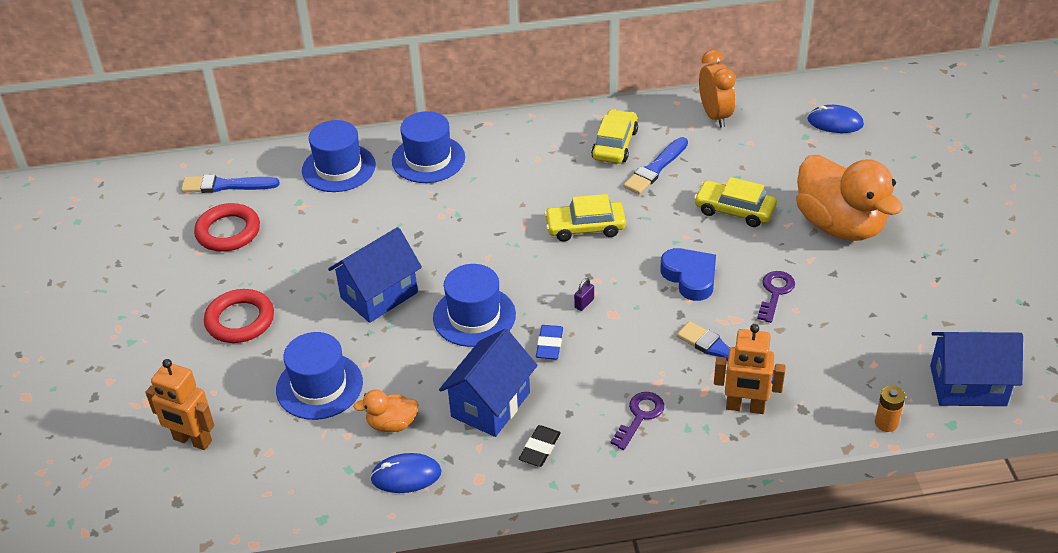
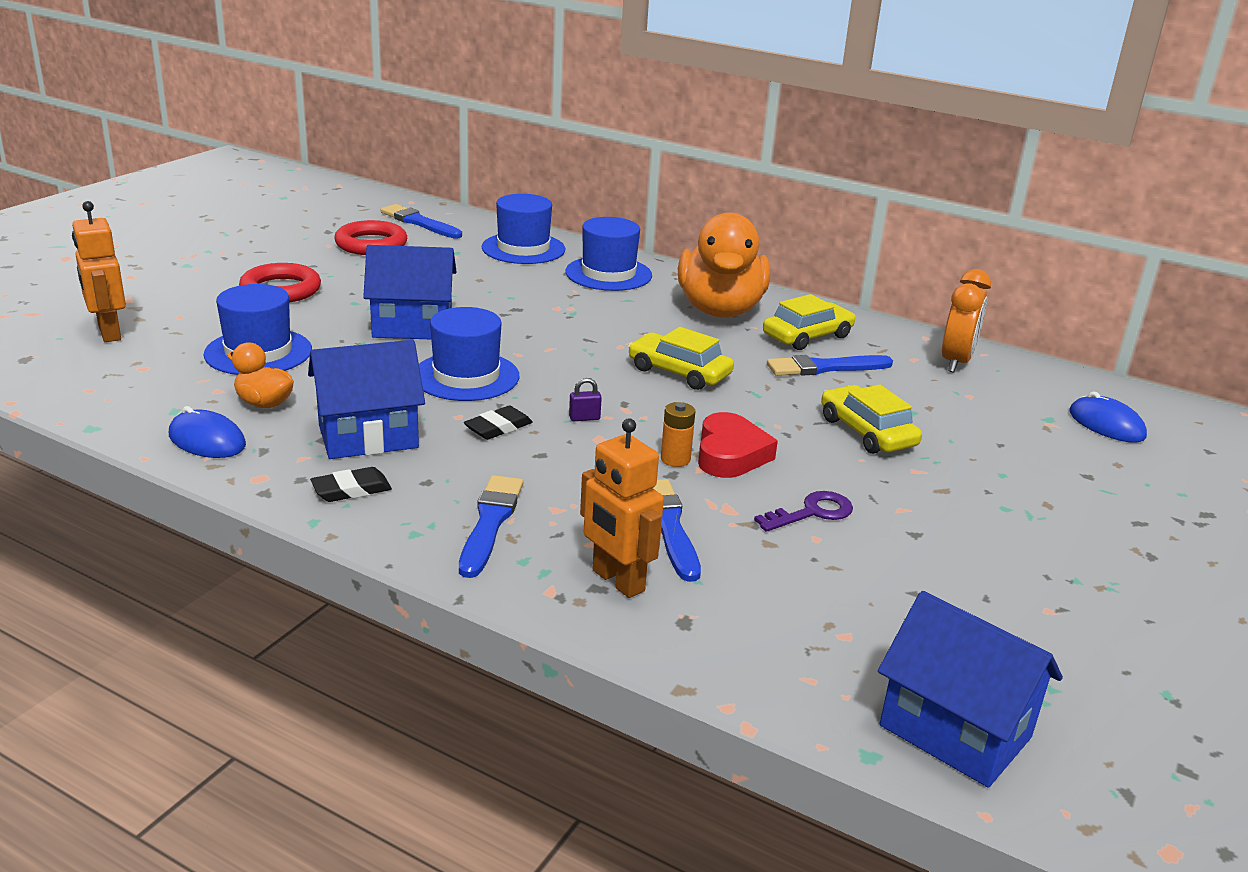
camera: 35 degrees right, 15 degrees down
blue eraser [536,325,563,360] -> black eraser [464,406,533,440]
purple key [610,392,664,450] -> blue brush [459,475,523,578]
blue heart [660,248,716,301] -> red heart [698,412,778,478]
orange duck [796,155,903,241] -> orange duck moved to [678,212,770,317]
orange battery [875,386,905,432] -> orange battery moved to [661,402,695,467]

